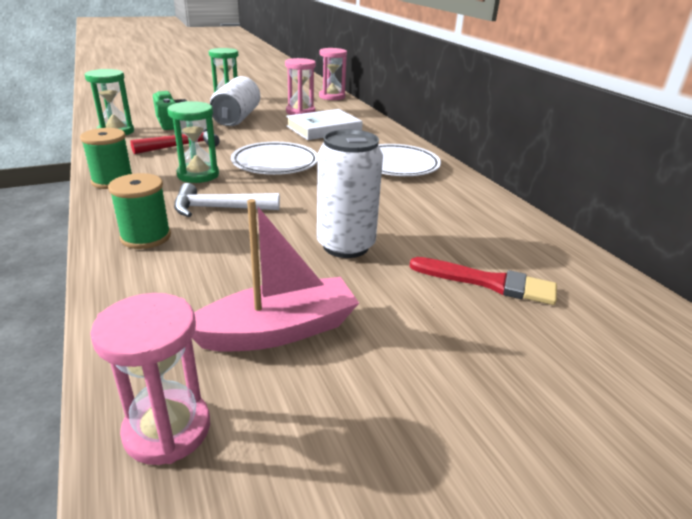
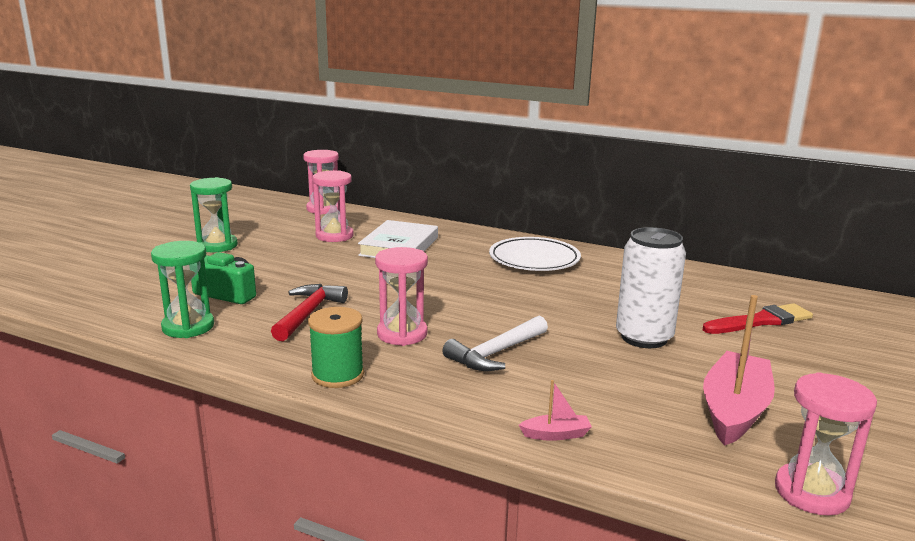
camera: 40 degrees left, 10 degrees down
green spool [108,173,171,249] -> none
green hourglass [168,101,219,183] -> pink hourglass [375,247,428,346]
white can [210,76,260,126] -> none
white plate [231,142,318,175] -> none
none -> pink boat [519,380,592,441]

